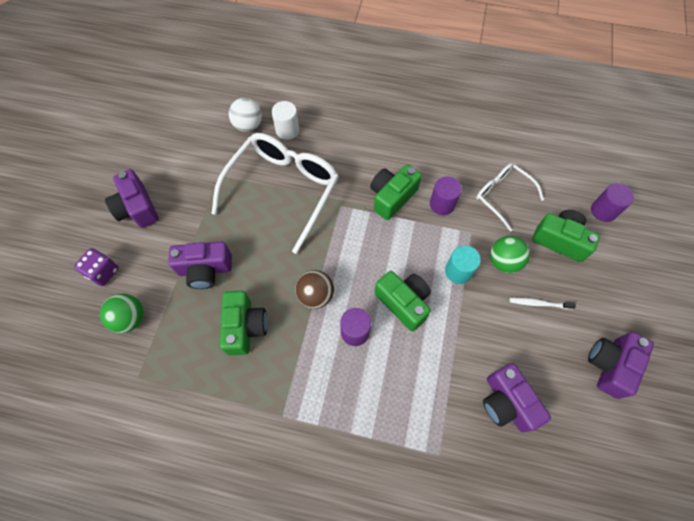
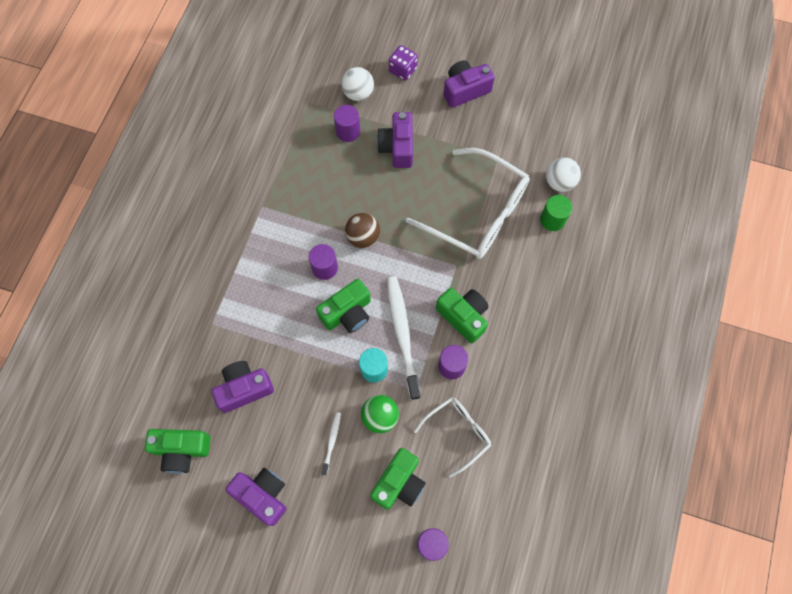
camera: 95 degrees right, 5 degrees up
green ball [100,294,144,333] -> white ball [341,67,374,101]
green camera [220,291,267,355] -> green camera moved to [145,429,211,474]
white cylinder [272,101,299,140] -> green cylinder [540,195,572,231]
none -> purple cylinder [334,105,360,142]
none -> white toothbrush [387,276,421,400]

